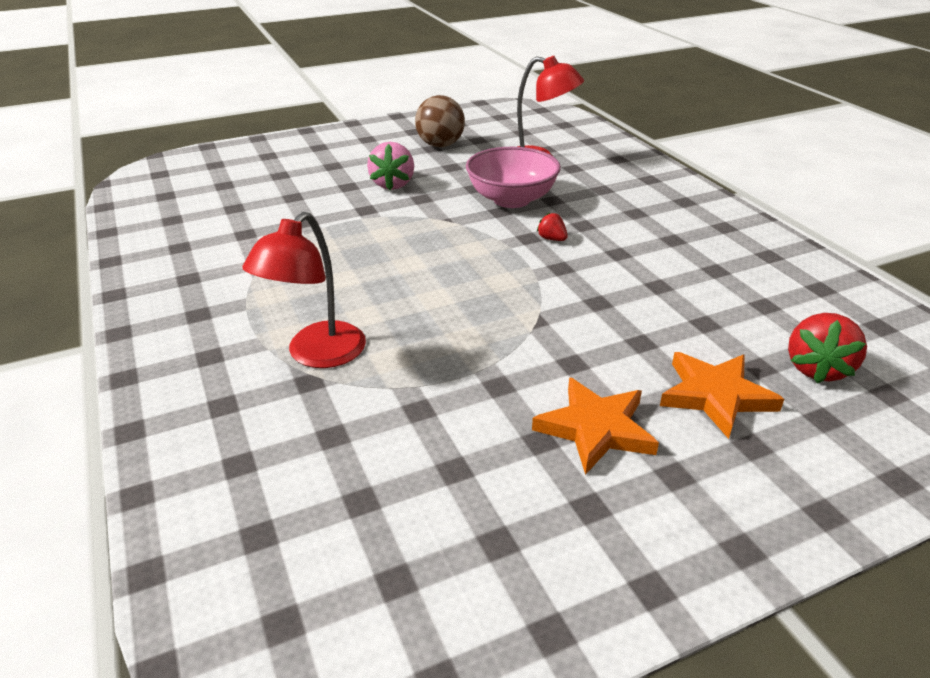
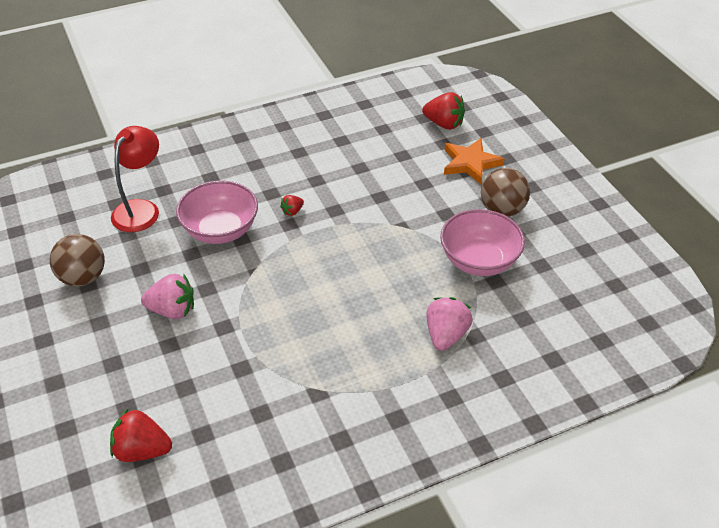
camera: 90 degrees left, 10 degrees up
red lamp [242,212,366,368] -> pink strawberry [426,297,473,351]
orange star [532,377,659,475] -> brown ball [481,168,530,216]
none -> red strawberry [110,408,172,462]
none -> pink bowl [440,209,525,276]

